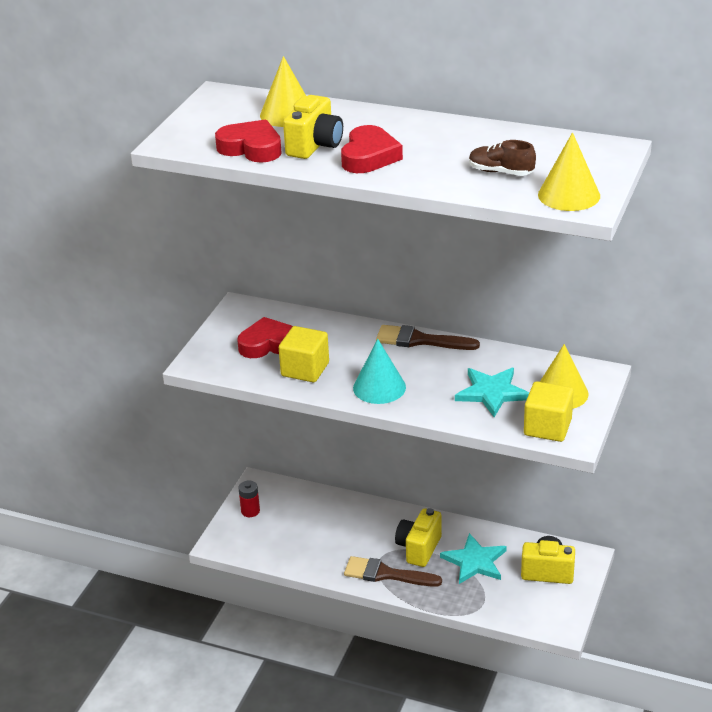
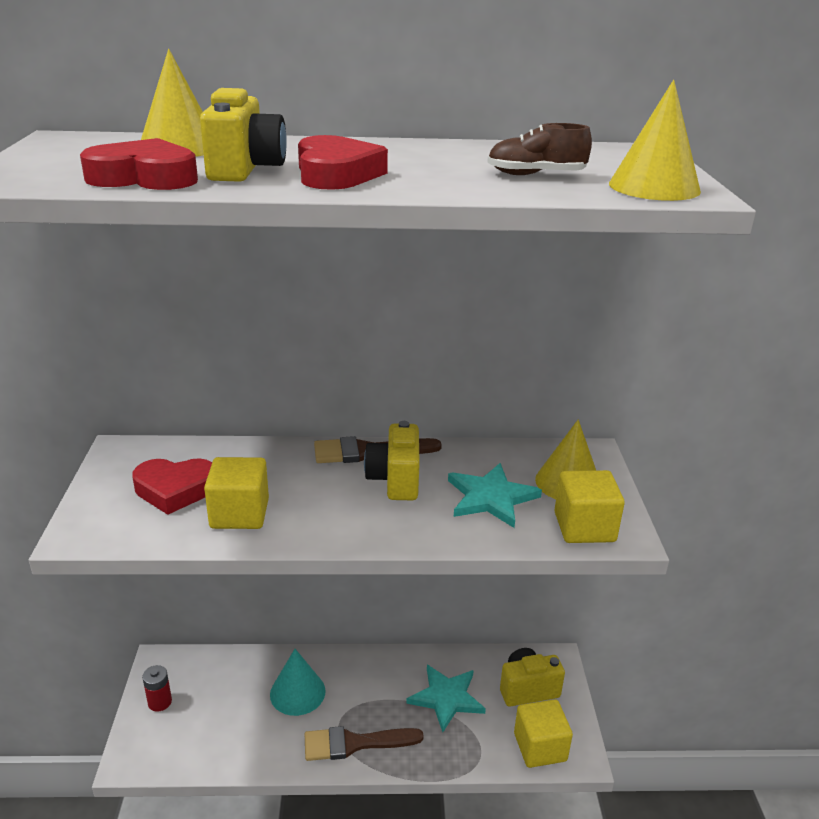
camera: 25 degrees left, 5 degrees down
red heart [237,317,293,358] -> red heart turned 150 degrees counterclockwise [132,458,212,515]
turquoise cone [353,339,406,404] -> turquoise cone moved to [270,649,326,716]
yellow camera [395,508,442,567] -> yellow camera moved to [364,421,420,500]
none -> yellow cube [514,699,573,768]

